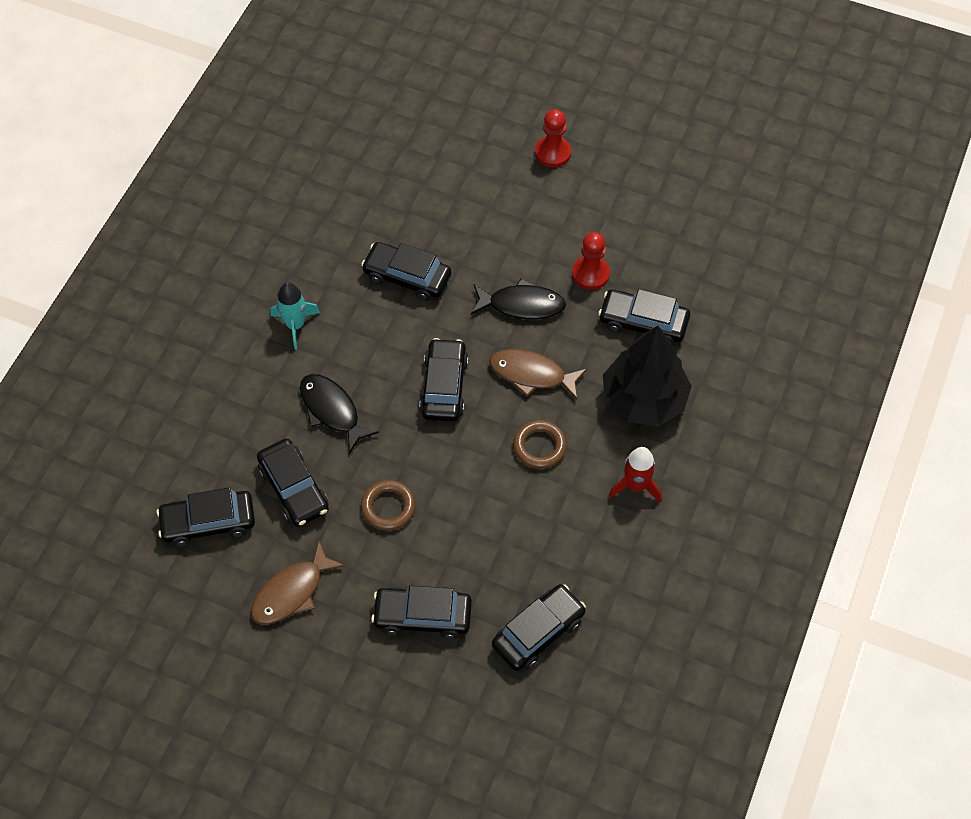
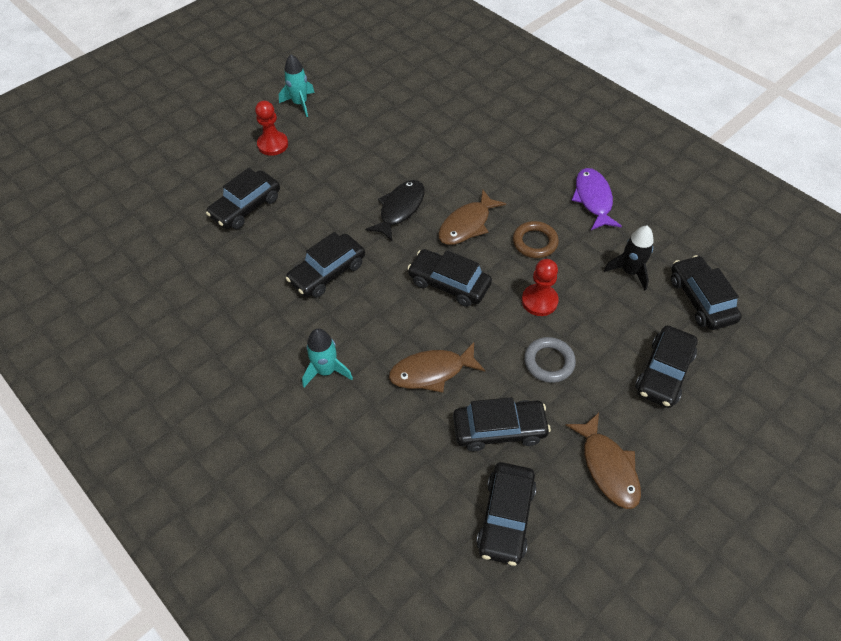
camera: 65 degrees left, 5 degrees down
black fish [300,374,379,454] -> brown fish [389,342,486,393]
brown ring [361,480,416,531] -> grey ring [524,337,576,383]
red pawn [572,232,610,290] -> red pawn moved to [522,259,559,316]
black car [598,289,690,344] -> black car moved to [206,168,280,229]
black tree [603,326,692,426] -> none
red rocket [609,447,662,503] -> purple fish [572,168,622,230]
none -> turquoise rocket [279,54,315,117]
none -> black rocket [604,226,654,290]

